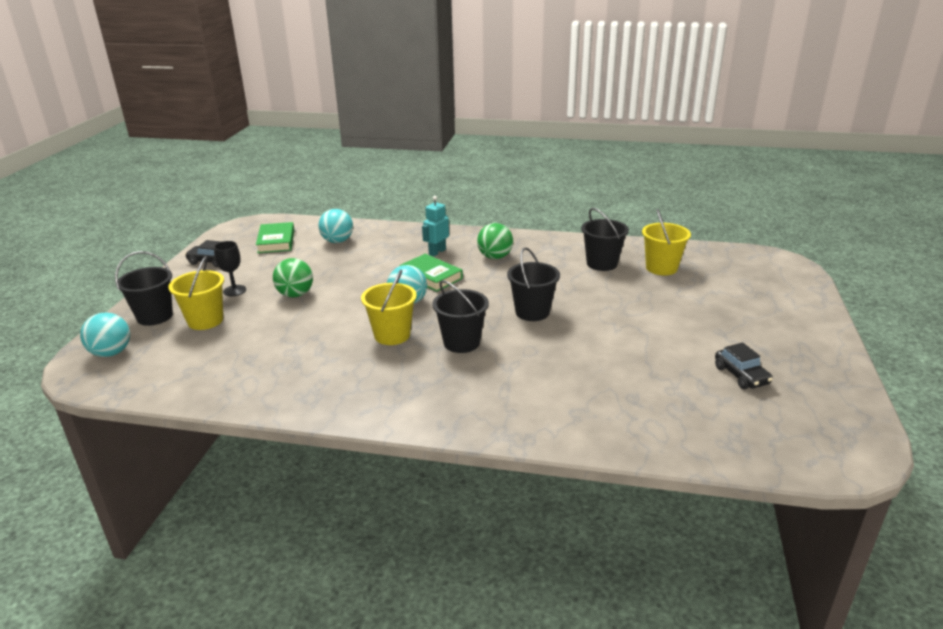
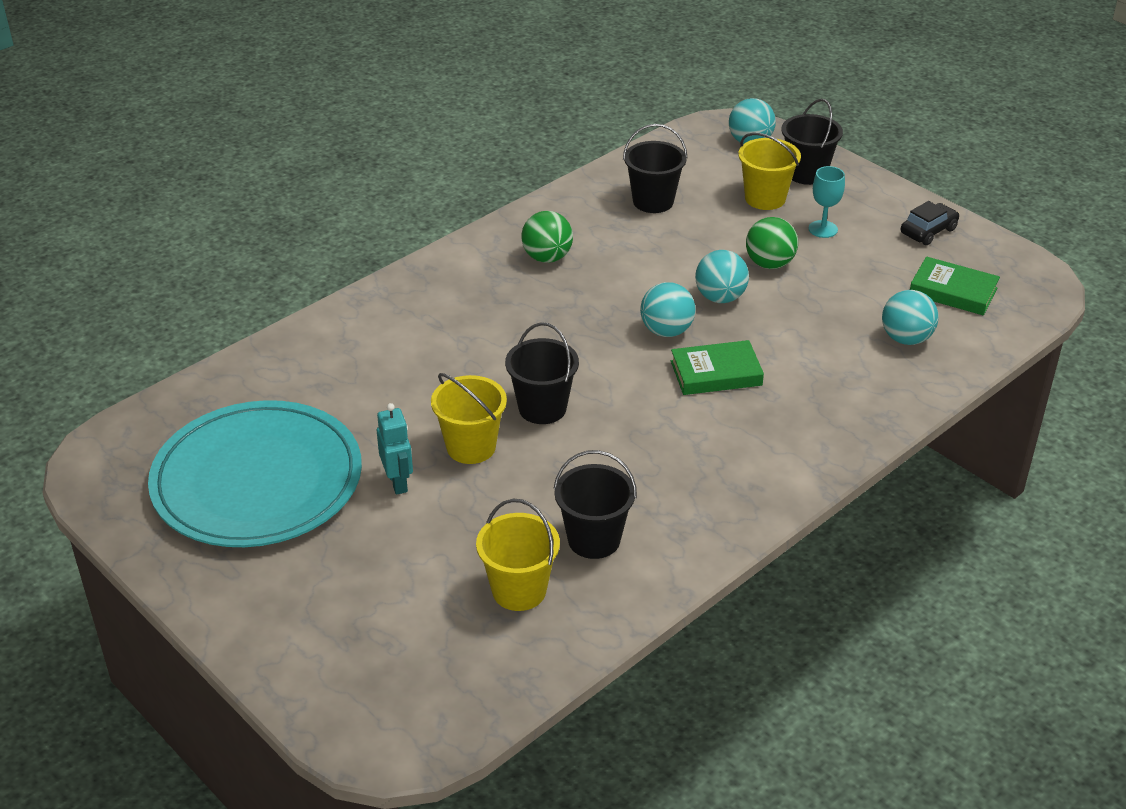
camera: 125 degrees right, 10 degrees up
black goblet [214,241,246,296] -> turquoise goblet [808,166,845,238]
yellow bucket [361,270,417,345] -> yellow bucket moved to [431,373,507,464]
turquoise robot [422,196,449,256] -> turquoise robot moved to [377,403,413,495]
black bucket [432,280,489,353] -> black bucket moved to [623,124,688,213]
green ball [477,223,513,259] -> green ball moved to [521,211,573,263]
black car [715,342,773,389] -> turquoise plate [148,400,362,547]
none -> turquoise ball [695,250,749,303]

